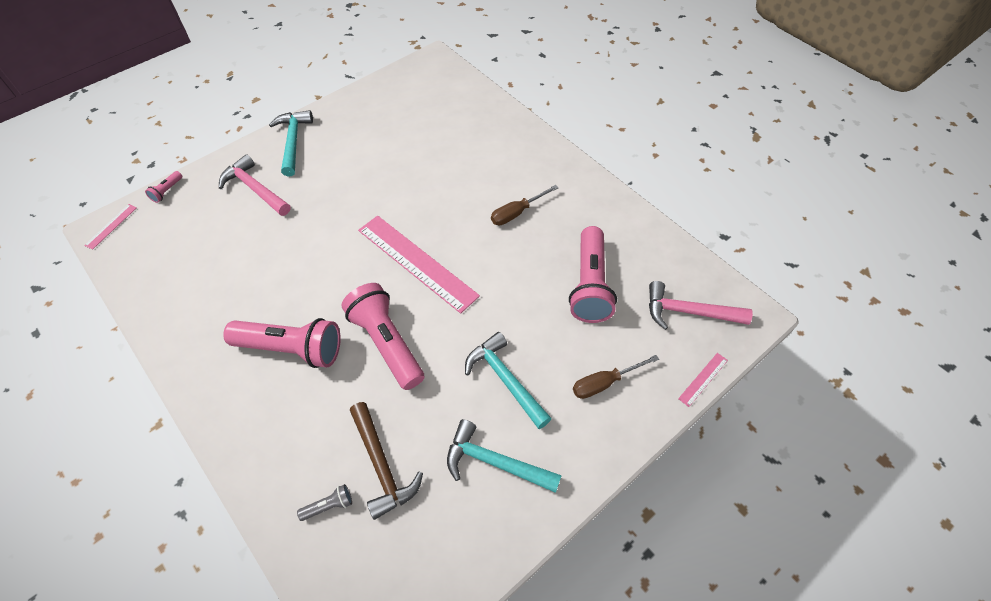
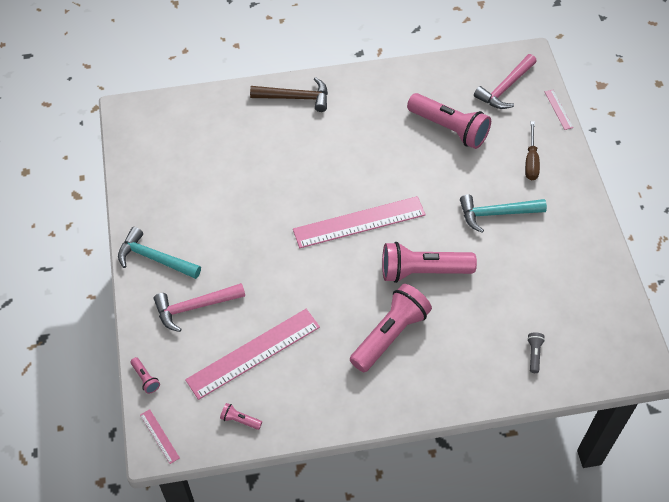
camera: 60 degrees left, 0 degrees up
brown hammer [350,402,423,520] -> brown hammer moved to [250,77,328,112]
turquoise hammer [447,419,562,493] -> none
brown screwdriver [491,185,559,225] -> none
none -> pink ruler [185,309,320,400]
none -> pink flashlight [220,403,262,430]

